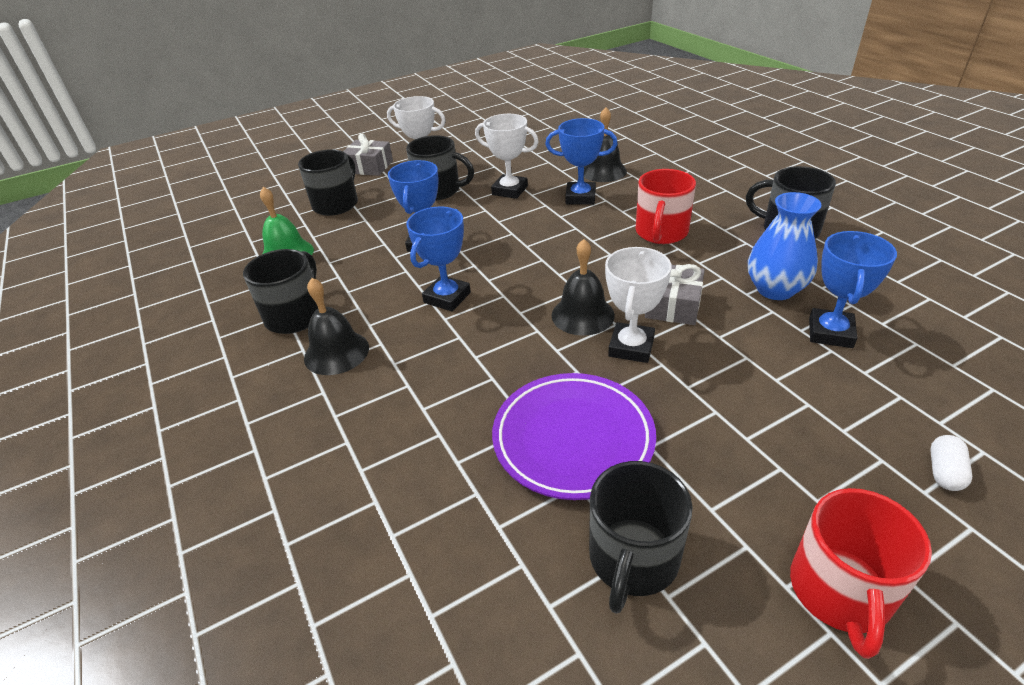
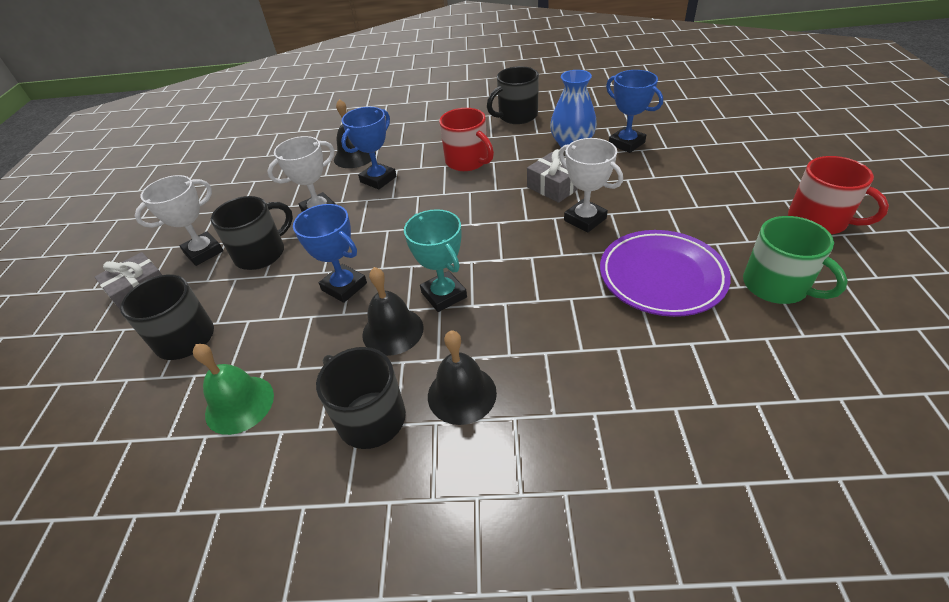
camera: 60 degrees left, 5 degrees up
blue trophy [406,207,471,311] -> turquoise trophy [404,209,467,312]
black bell [551,239,615,336] -> black bell moved to [362,267,424,356]
black mug [589,461,693,614] -> green mug [743,216,848,304]
white capsule [930,435,972,491] -> none

